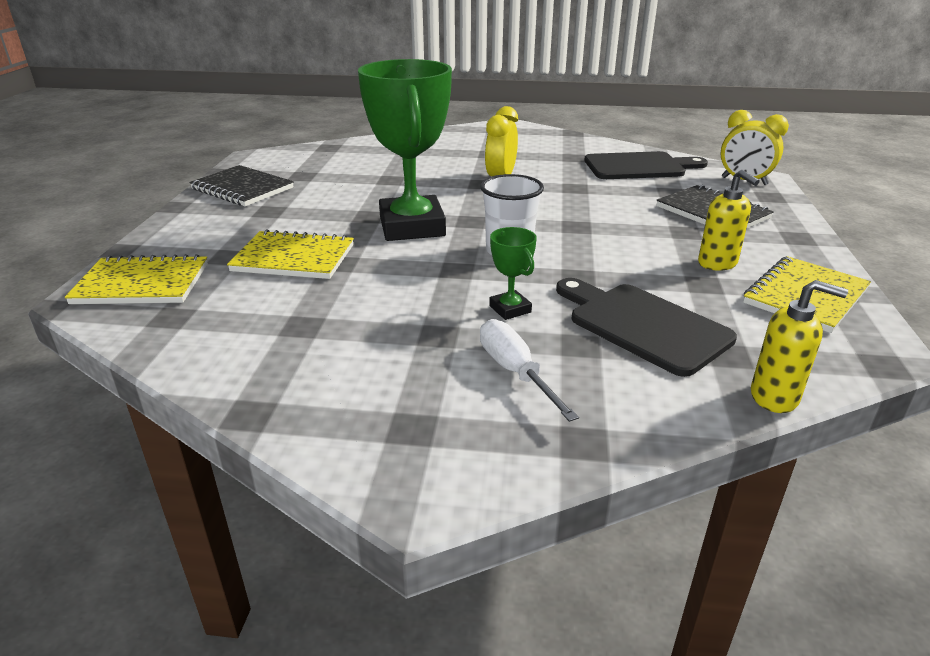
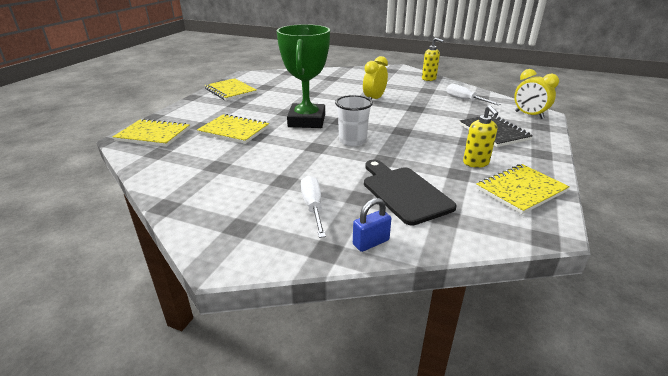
camera: 15 degrees right, 0 degrees up
black notebook [189,165,294,206] -> yellow notebook [204,78,257,101]
green trophy [489,227,537,320] -> none
black cutting board [584,151,708,179] -> white screwdriver [446,84,500,105]
yellow soap dispenser [751,280,848,413] -> yellow soap dispenser moved to [422,38,444,81]
none -> blue padlock [353,198,391,252]

